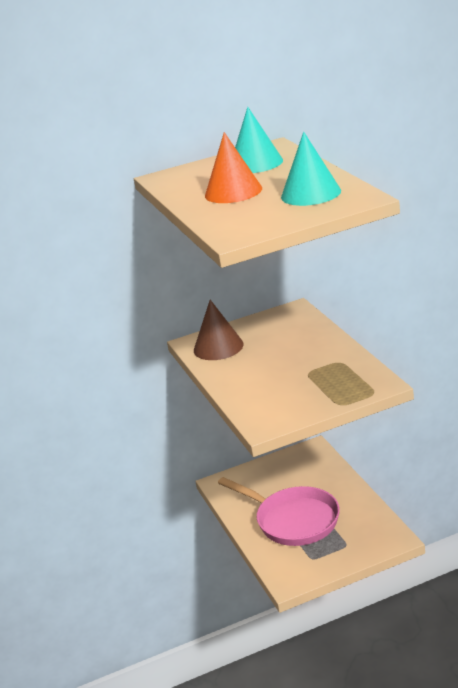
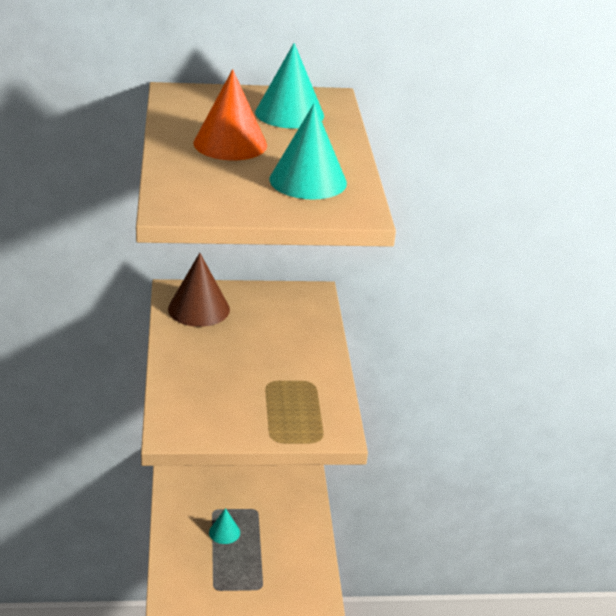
camera: 10 degrees right, 5 degrees up
pink pan [218,477,340,546] -> turquoise cone [209,508,240,544]

